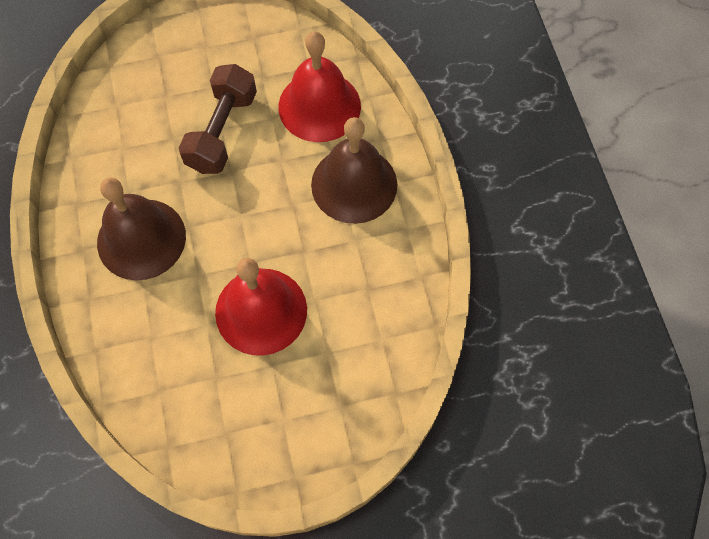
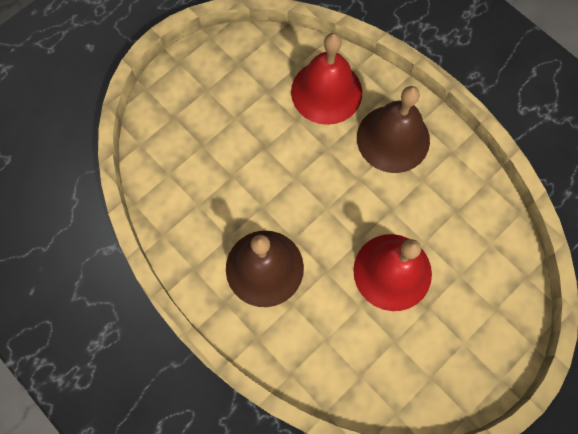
camera: 30 degrees left, 5 degrees up
brown dumbbell [179,64,257,174] -> none

